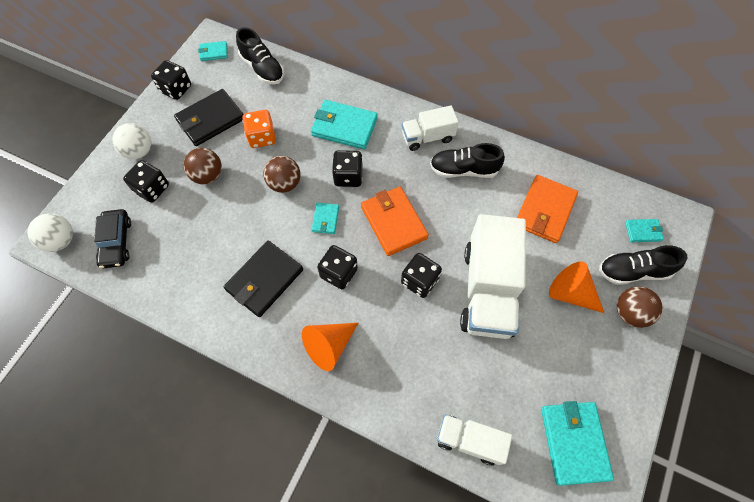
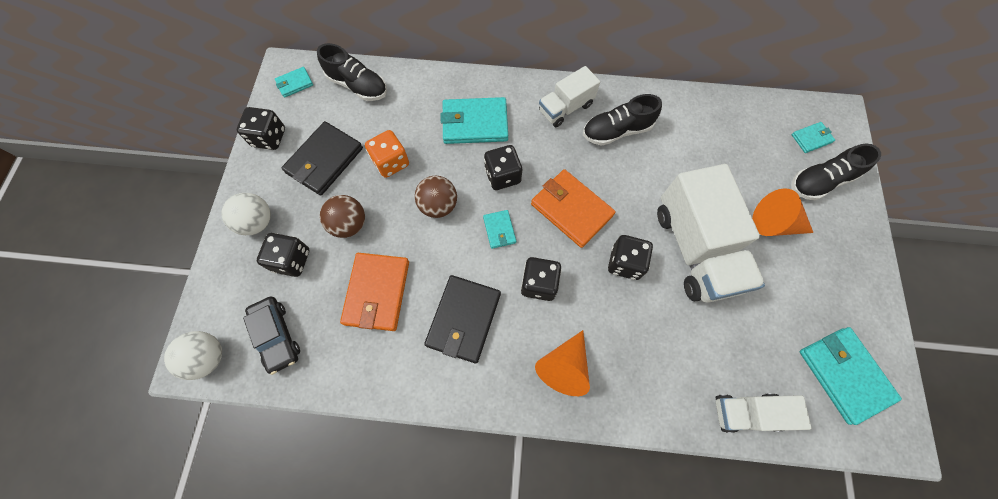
camera: 20 degrees left, 5 degrees up
orange wallet [517,175,578,243] -> orange wallet moved to [340,253,409,331]
brown ball [617,286,663,328] -> none

